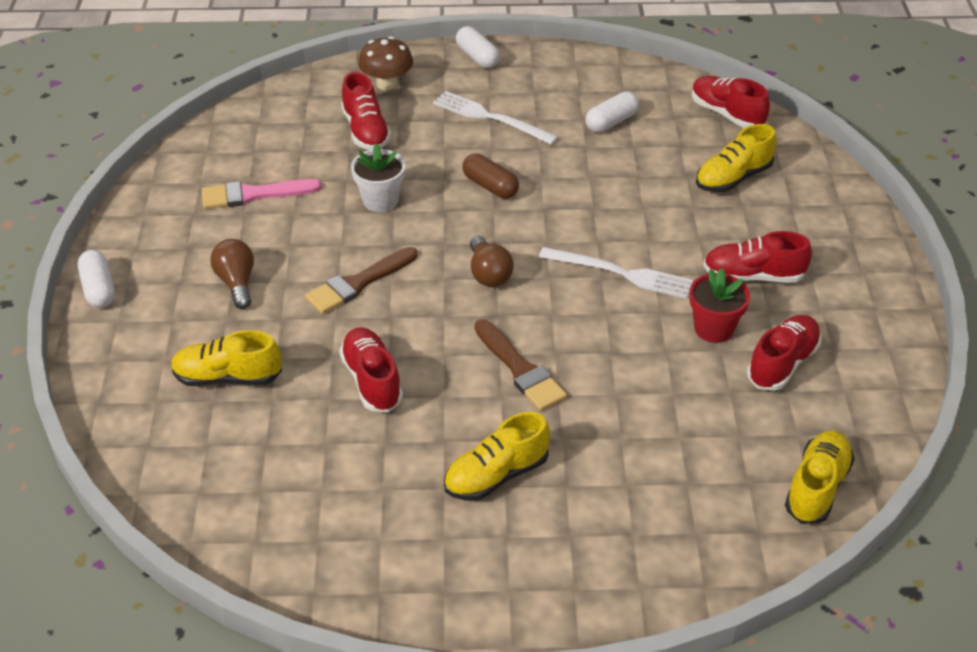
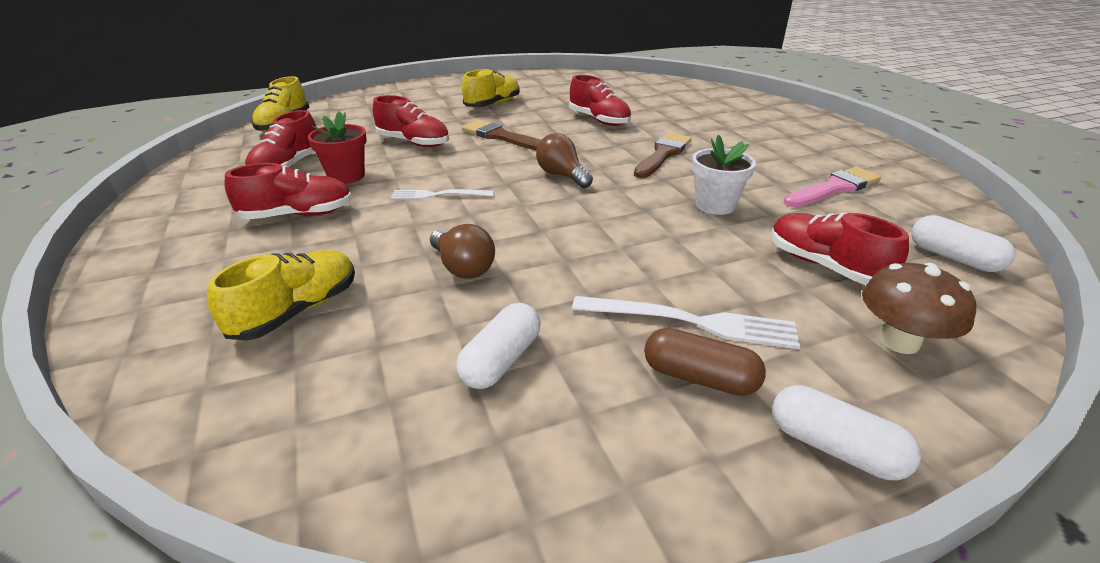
camera: 160 degrees right, 10 degrees down
white capsule [78,250,115,308] -> white capsule moved to [912,215,1015,272]
yellow shoe [171,330,282,386] -> none
brown light bulb [210,239,254,309] -> brown light bulb moved to [430,224,495,279]
brown capsule [462,153,519,199] -> brown capsule moved to [644,328,766,396]
white fork [539,247,693,299] -> white fork [390,189,494,199], size x0.65
red shoe [692,76,770,128] -> red shoe moved to [373,95,449,147]

